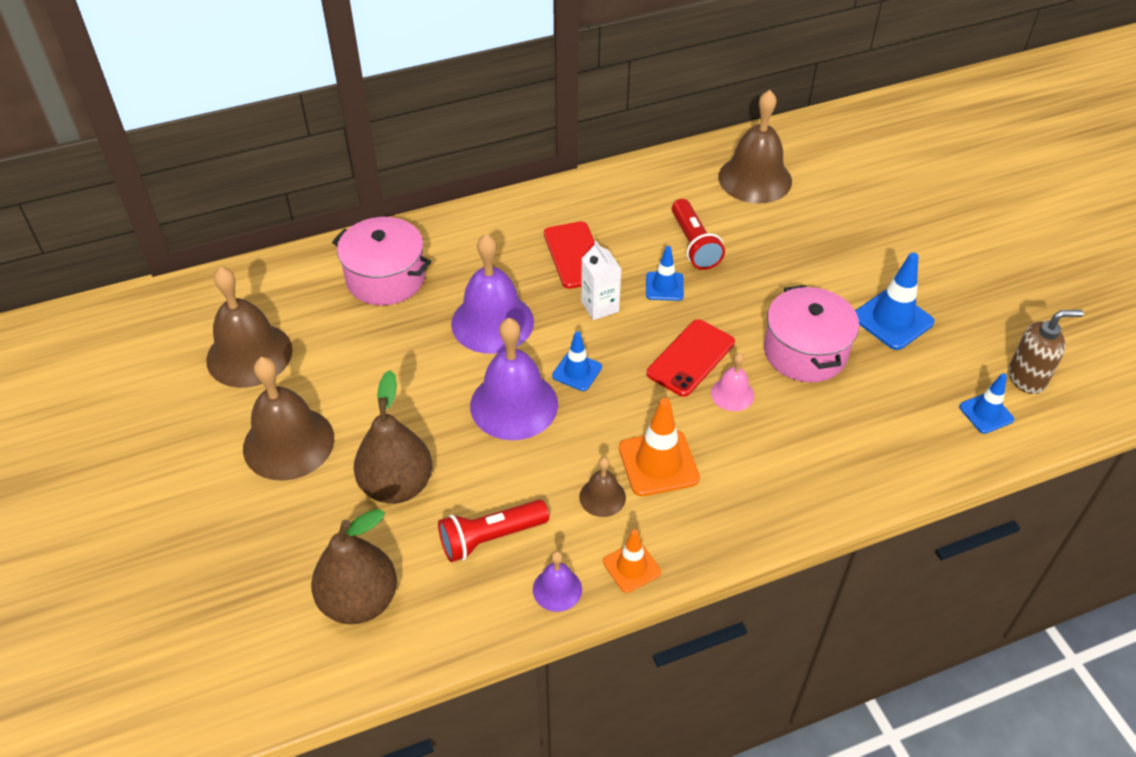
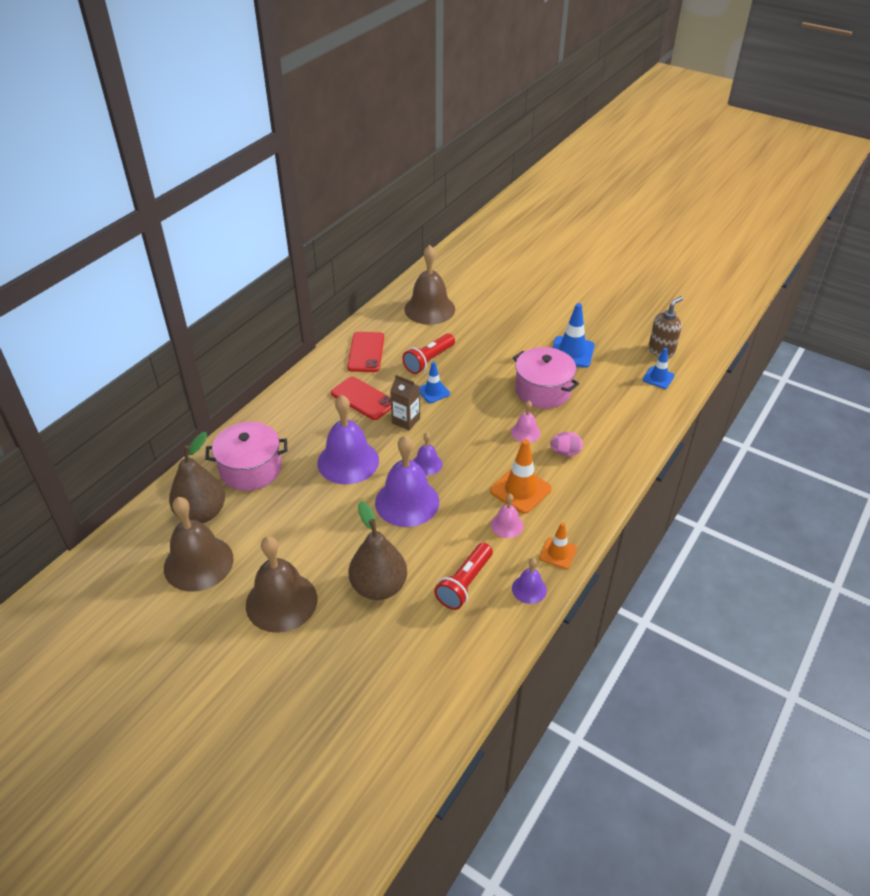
camera: 35 degrees left, 5 degrees down
brown pear [311,509,397,624] -> brown pear moved to [169,432,225,523]
blue traffic cone [552,331,602,391] -> purple bell [413,433,443,475]
brown bell [579,457,626,517] -> pink bell [491,494,524,538]
white carton [581,241,621,320] -> brown carton [390,375,420,430]
red phone [647,319,735,397] -> red phone moved to [347,332,384,372]
red flashlight [672,199,725,270] -> red flashlight turned 90 degrees clockwise [402,333,455,374]
none -> pink egg [550,432,583,456]

